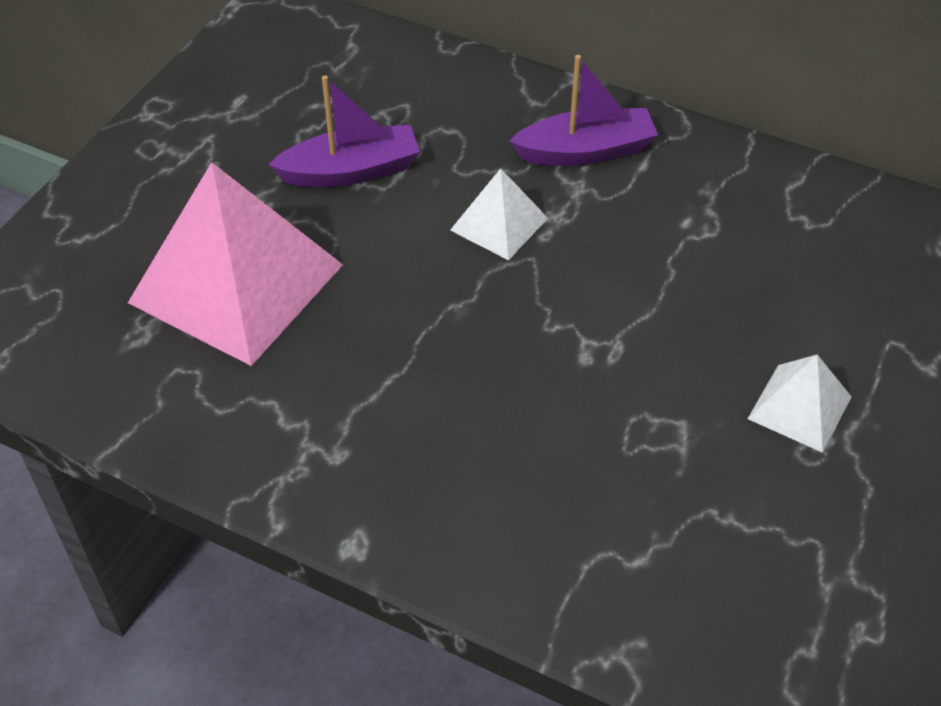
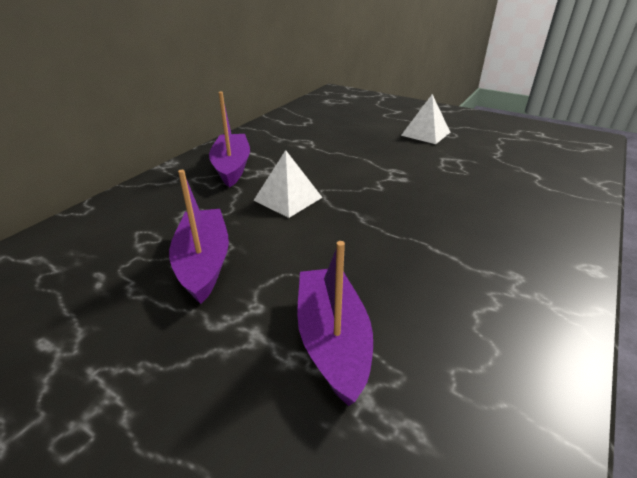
camera: 85 degrees left, 15 degrees down
pink pyramid [128,162,343,366] -> purple boat [297,241,373,406]

